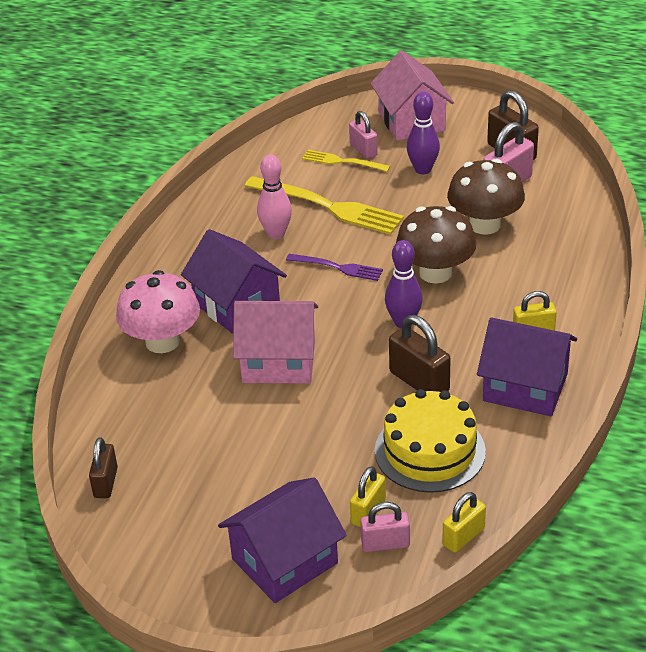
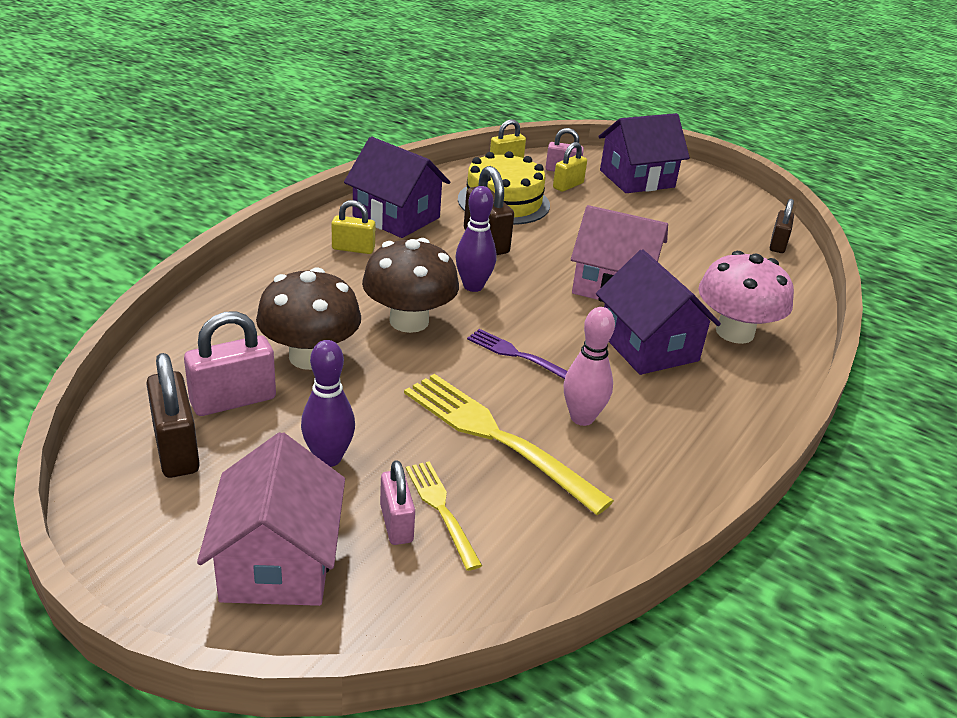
camera: 170 degrees left, 5 degrees down
yellow fork [302,150,390,172] -> yellow fork turned 150 degrees counterclockwise [406,461,482,571]

